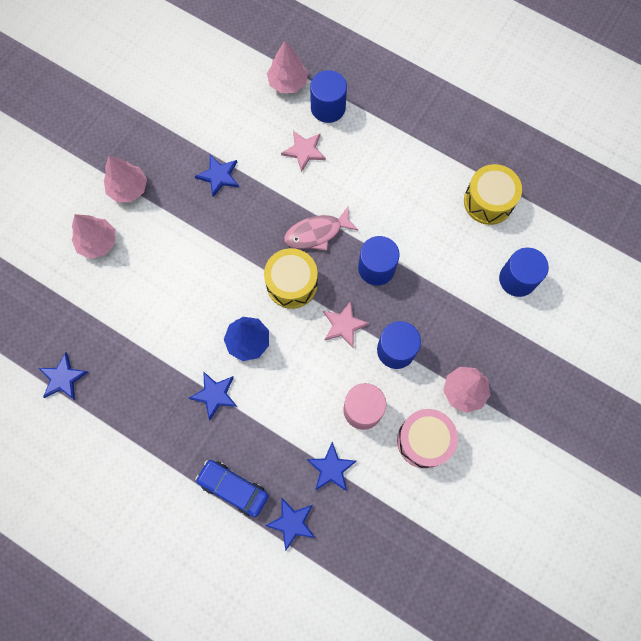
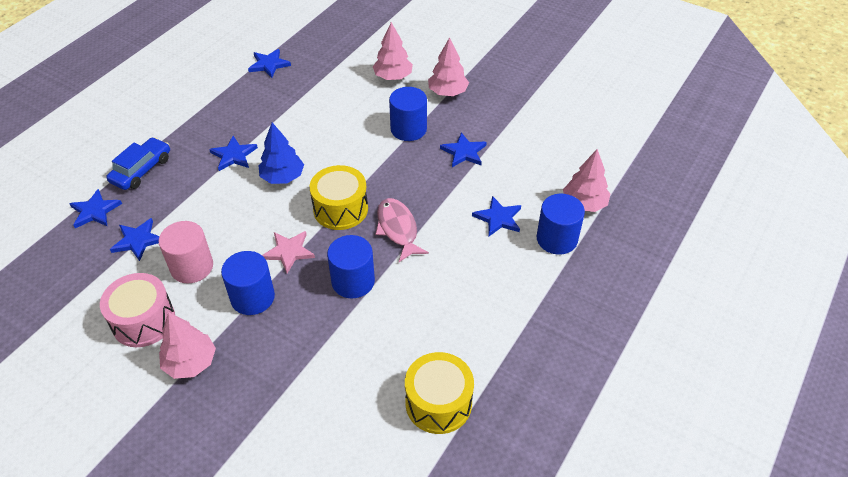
camera: 90 degrees right, 25 degrees down
pink star [281,131,326,172] -> blue star [472,196,521,236]
blue cylinder [499,247,549,297] -> blue cylinder moved to [389,87,427,141]

